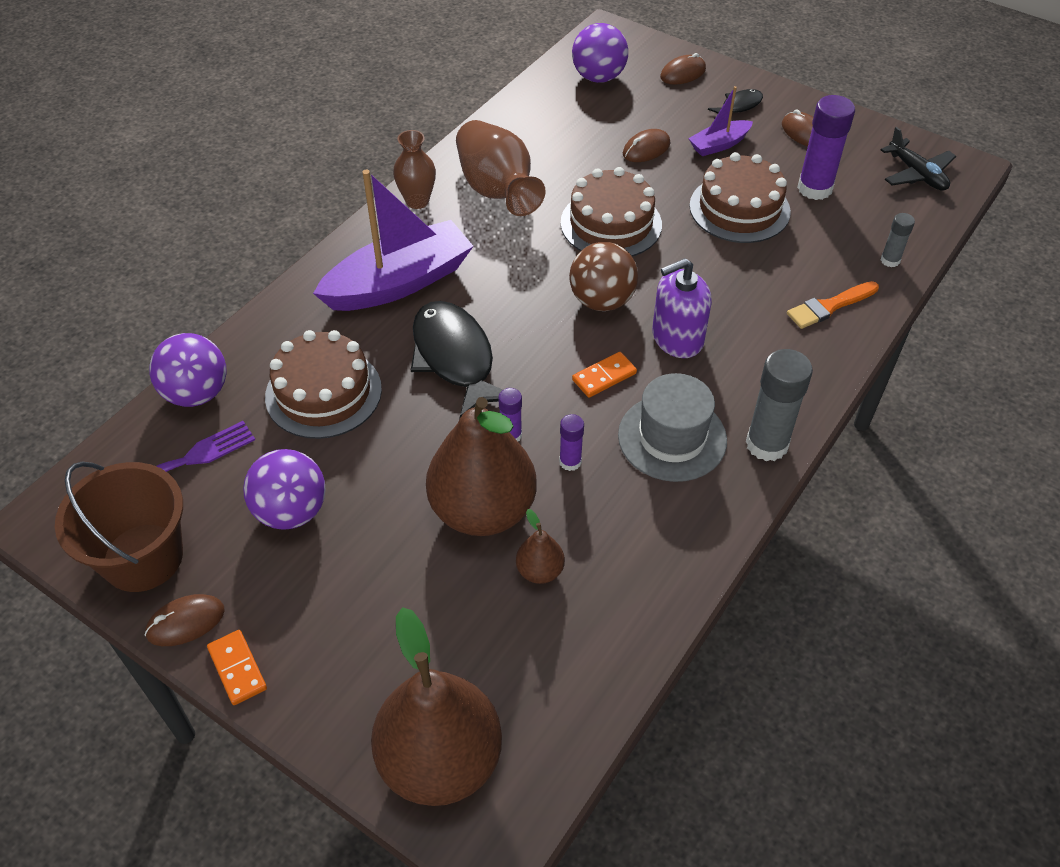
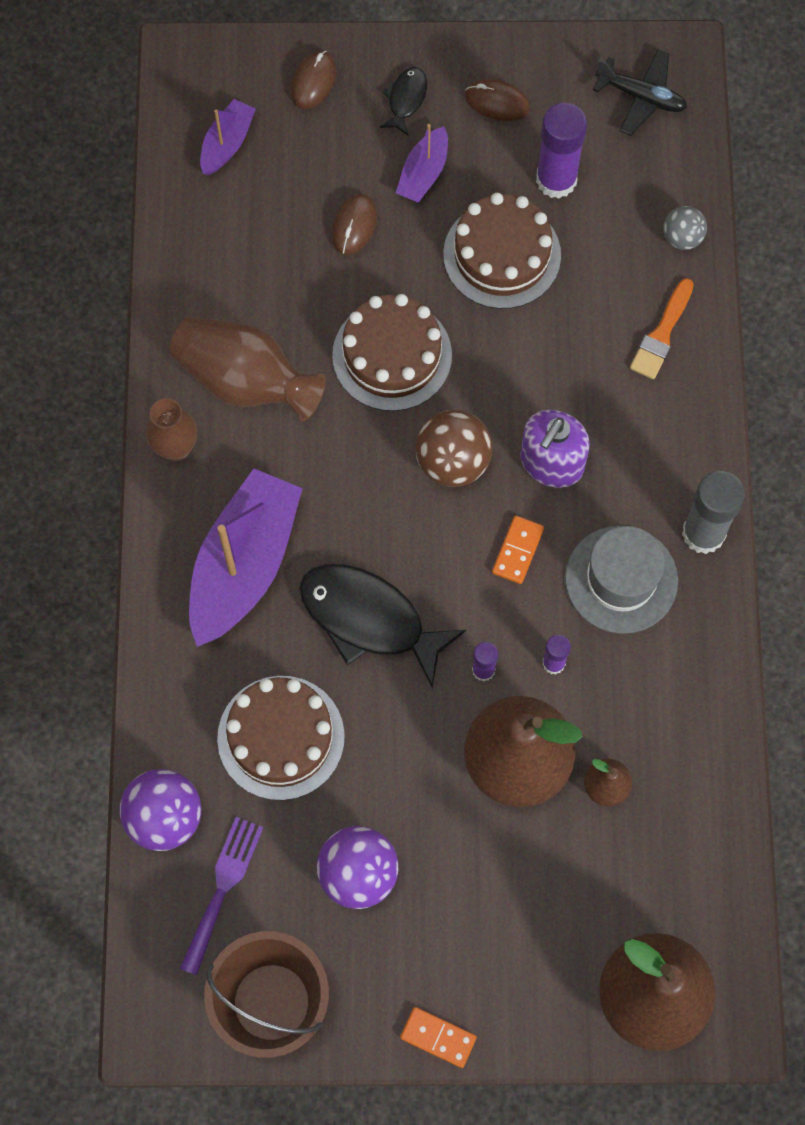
camera: 35 degrees left, 20 degrees up
brown mouse [145,594,225,646] -> none
purple ball [572,23,628,83] -> purple boat [200,99,256,175]
grey glue stick [881,213,915,267] -> grey ball [663,206,707,250]

